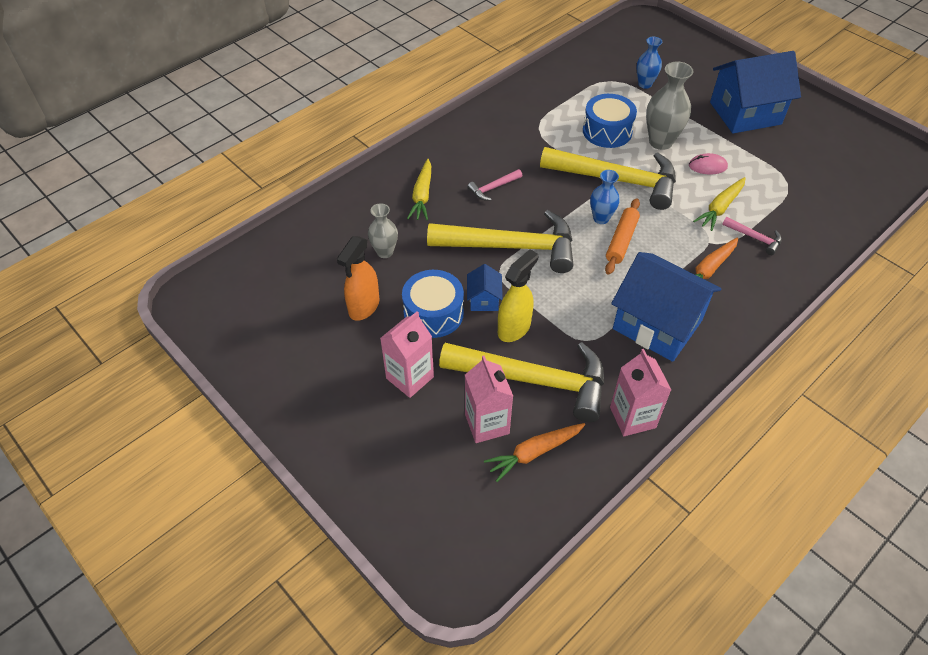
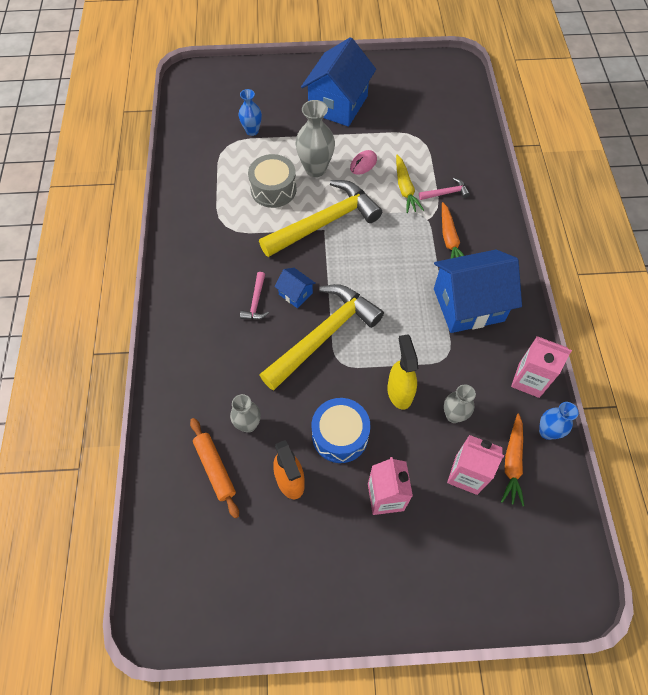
camera: 50 degrees left, 10 degrees up
yellow carrot [407,159,431,220] -> none
yellow hammer [439,342,604,422] -> grey vase [444,384,476,423]
blue house [467,264,503,311] -> blue house moved to [274,268,316,308]
blue drum [583,94,637,148] -> grey drum [248,154,297,208]
blue vase [590,170,620,224] -> blue vase moved to [539,402,578,440]
orange rolling pin [605,198,640,275] -> orange rolling pin moved to [190,418,239,518]

